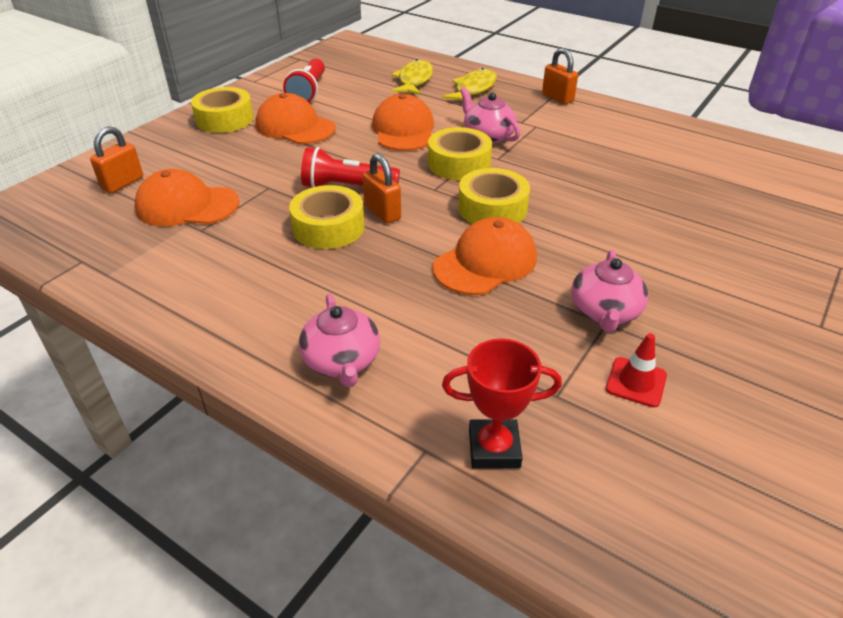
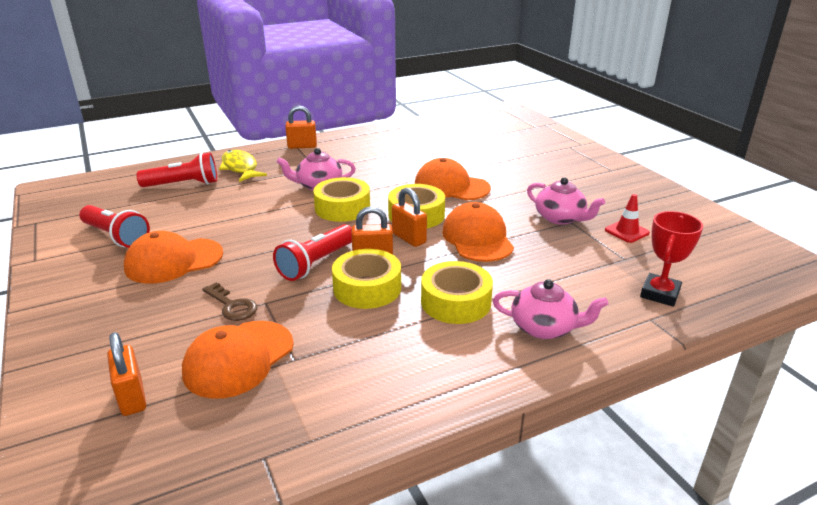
camera: 60 degrees left, 10 degrees down
yellow tape [191,87,254,133] -> yellow tape moved to [421,261,493,324]
orange cap [372,94,434,151] -> orange cap moved to [415,158,491,200]
yellow fish [391,59,433,95] -> red flashlight [136,152,217,187]
none -> brown key [202,282,257,321]
none -> orange padlock [392,188,427,247]

